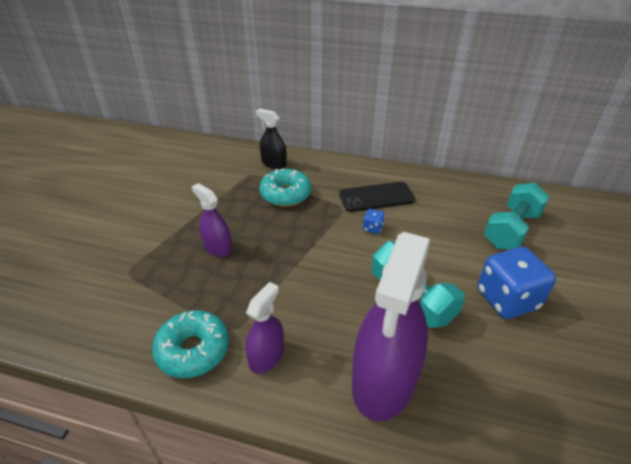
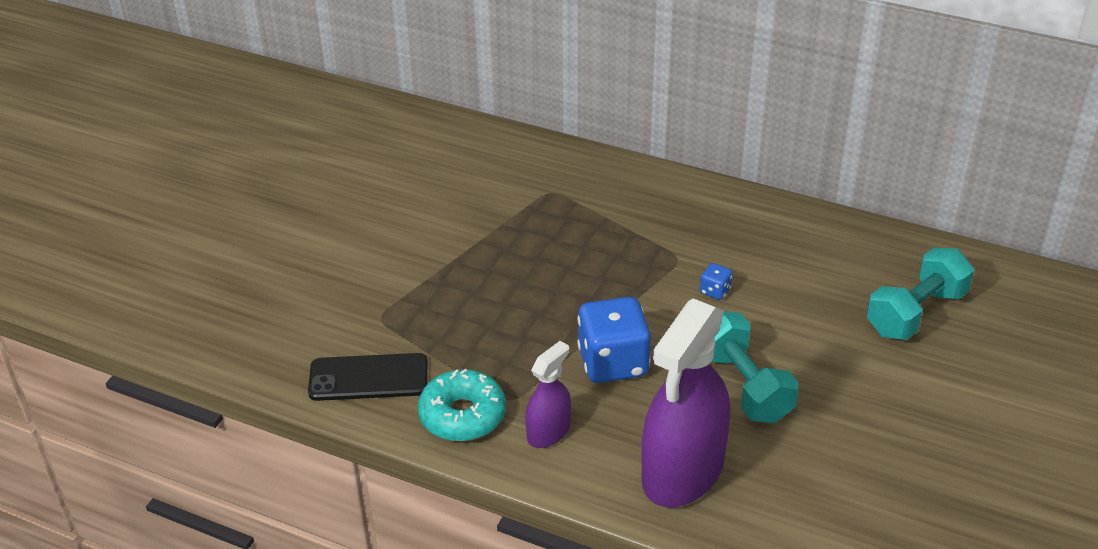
camera: 10 degrees right, 0 degrees up
purple spray bottle [192,183,232,257] -> none
black spray bottle [256,109,287,169] -> none
turquoise donut [259,168,311,207] -> none
black phone [339,182,415,212] -> black phone moved to [308,353,428,401]
blue dice [478,247,556,319] -> blue dice moved to [577,297,651,383]

